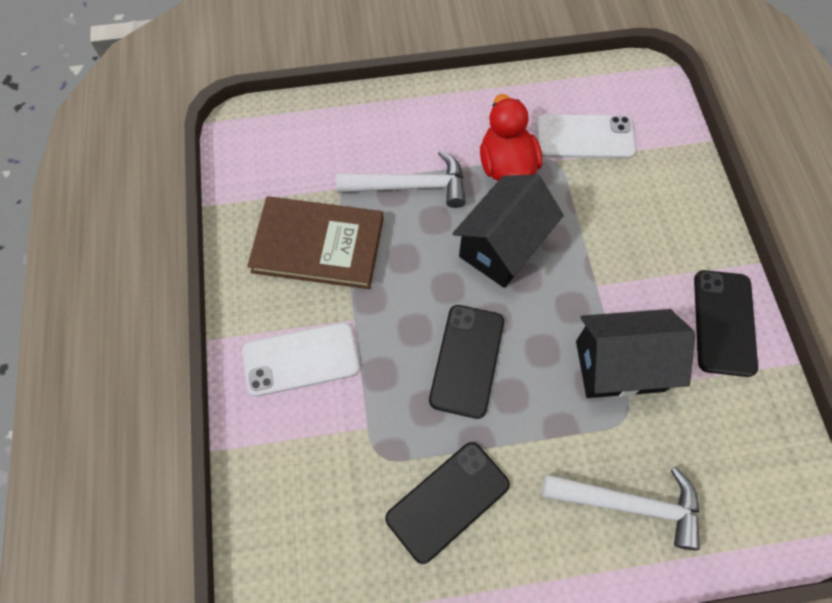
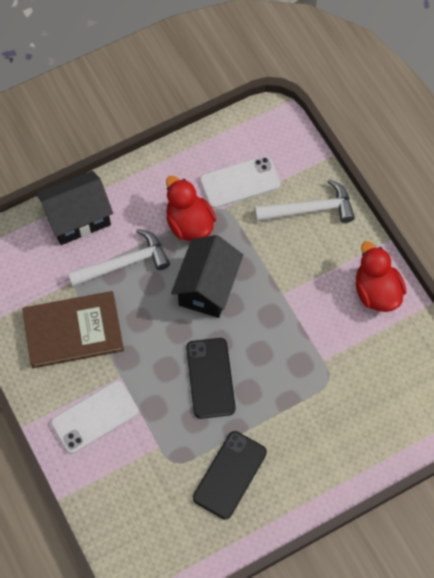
camera: 20 degrees left, 0 degrees up
white hammer [542,467,700,550] -> white hammer moved to [255,179,355,223]
black house [576,309,695,398] -> black house moved to [36,171,113,245]
black phone [694,270,758,377] -> red duck [355,241,406,312]

